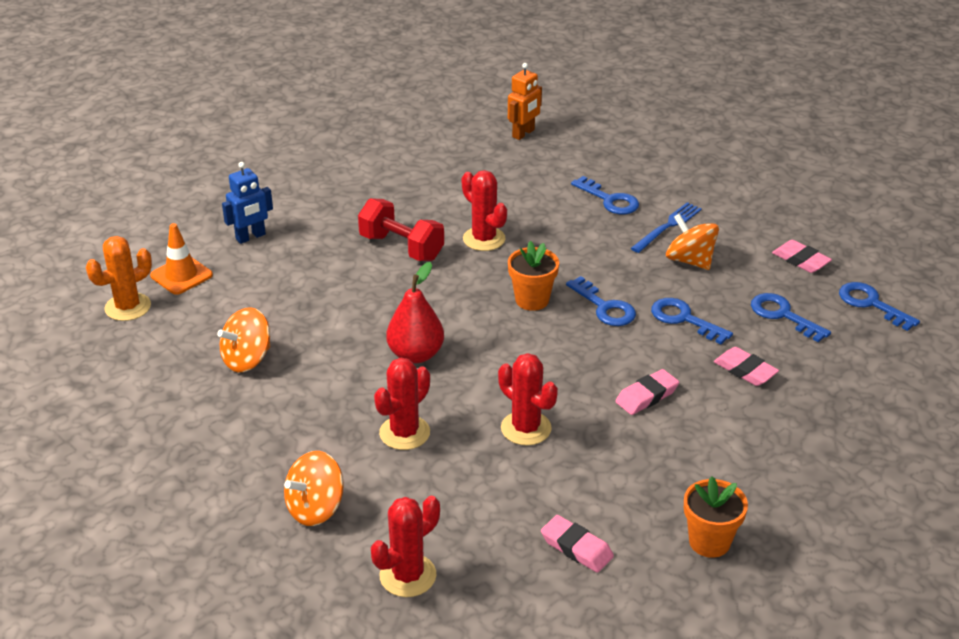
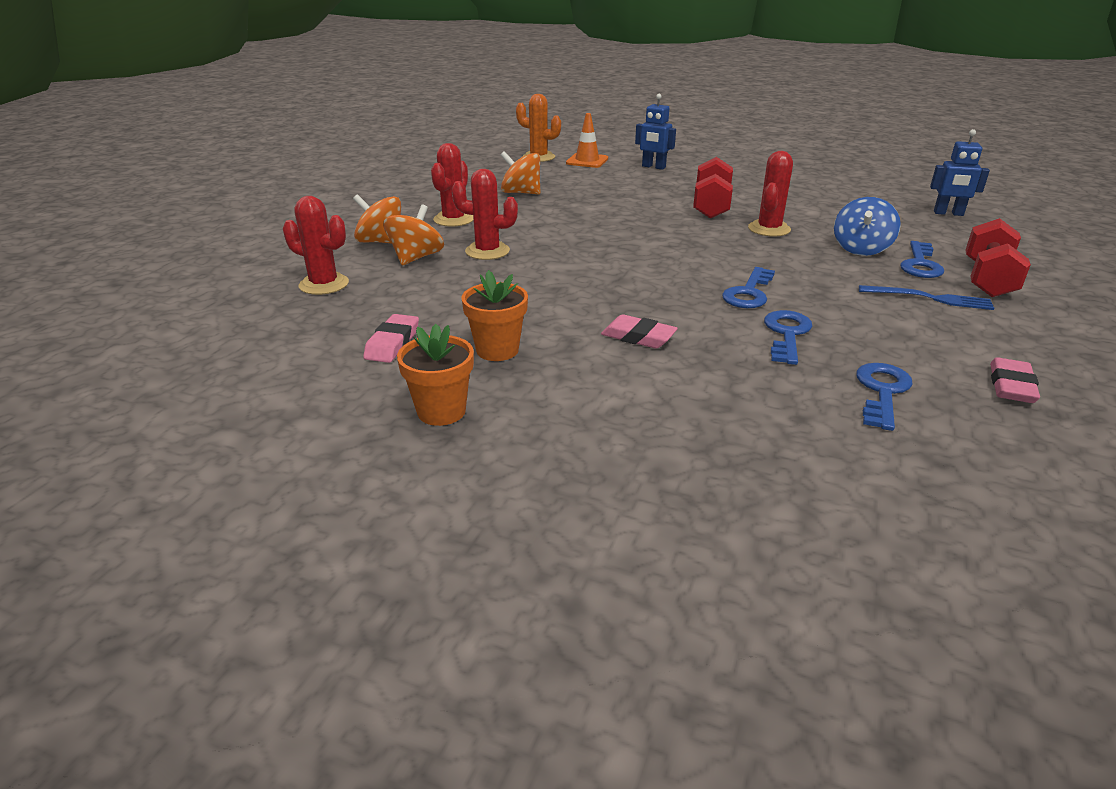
camera: 65 degrees right, 5 degrees down
red pear [386,262,444,363] -> none
red cactus [498,353,558,446] -> red cactus moved to [431,143,473,227]
orange robot [508,63,542,140] -> blue robot [930,129,990,216]
orange flower pot [508,241,559,311] -> orange flower pot moved to [461,270,528,361]
orange spinning top [666,213,719,270] -> orange spinning top moved to [383,205,444,265]
pink eraser [714,347,779,386] -> none
blue key [839,282,920,331] -> none
none -> blue spinning top [834,197,901,256]
none -> red dumbbell [966,218,1031,297]

